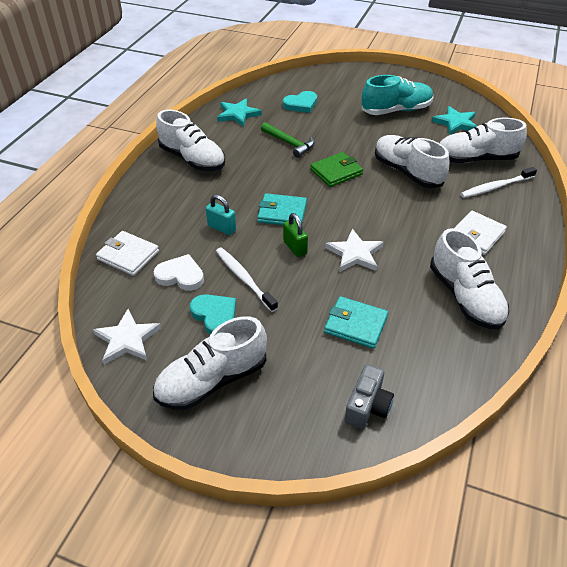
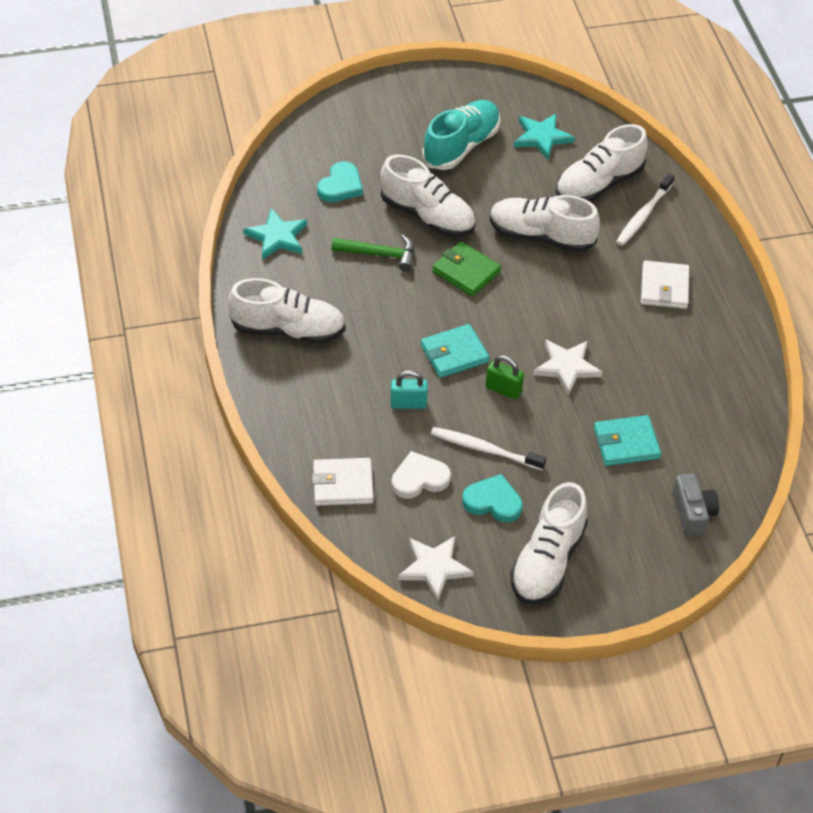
camera: 35 degrees left, 5 degrees up
green wallet [310,152,363,187] -> green wallet turned 75 degrees counterclockwise [432,241,501,296]
white shoe [430,228,509,330] -> white shoe moved to [381,155,476,237]

